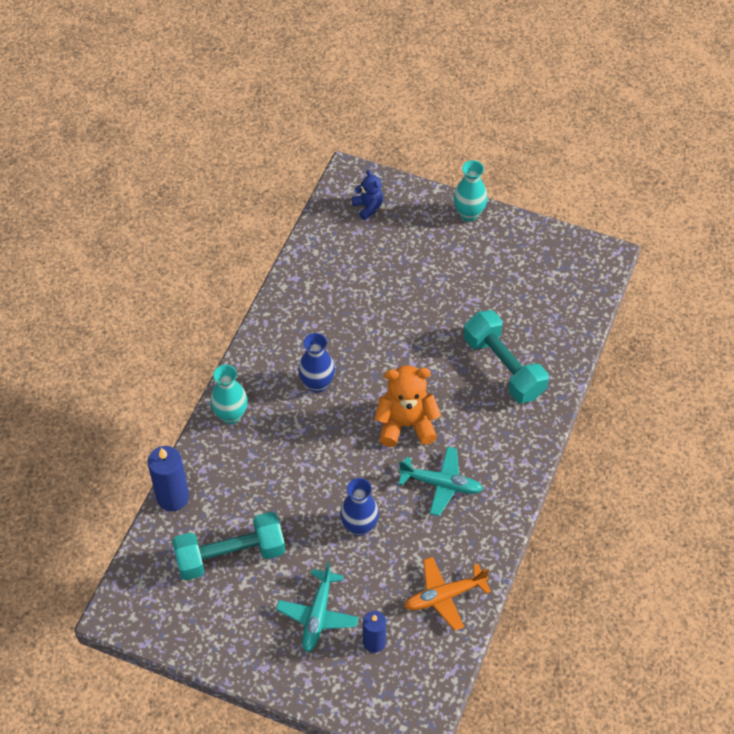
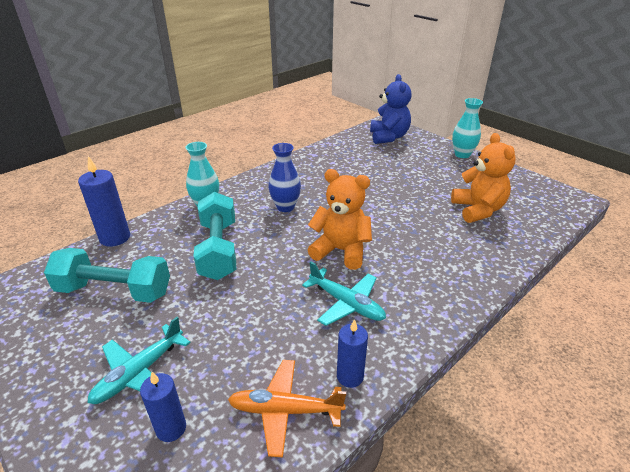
camera: 25 degrees right, 20 degrees down
blue vase [340,478,379,536] -> none
blue teddy bear [352,170,383,220] -> blue teddy bear [370,74,411,144], size x1.77
turquoise dumbbell [464,310,549,403] -> turquoise dumbbell moved to [194,192,236,280]
none -> blue candle [337,319,368,388]
none -> orange teddy bear [451,133,516,223]

